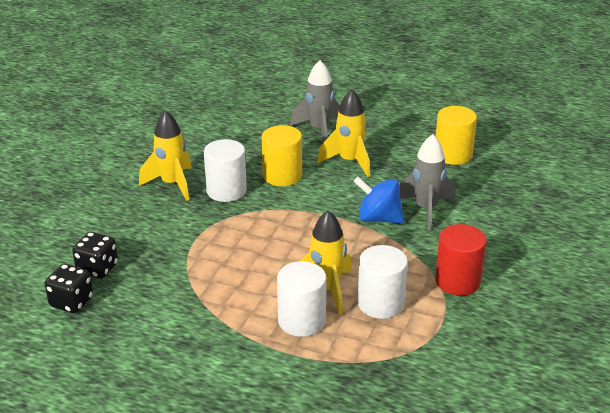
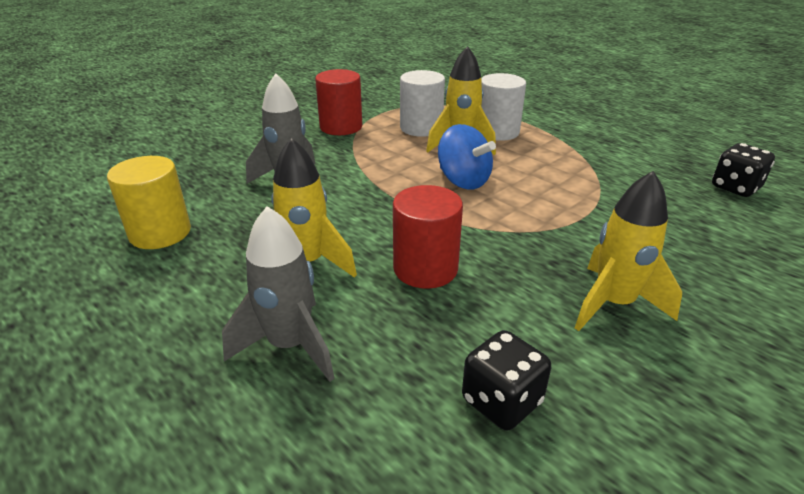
camera: 155 degrees left, 0 degrees up
black dice [72,232,118,279] -> black dice moved to [462,330,551,430]
white cylinder [204,139,247,202] -> none
yellow cylinder [262,125,302,186] -> red cylinder [393,185,463,289]
blue spinning top [353,177,404,224] -> blue spinning top moved to [438,124,496,189]

